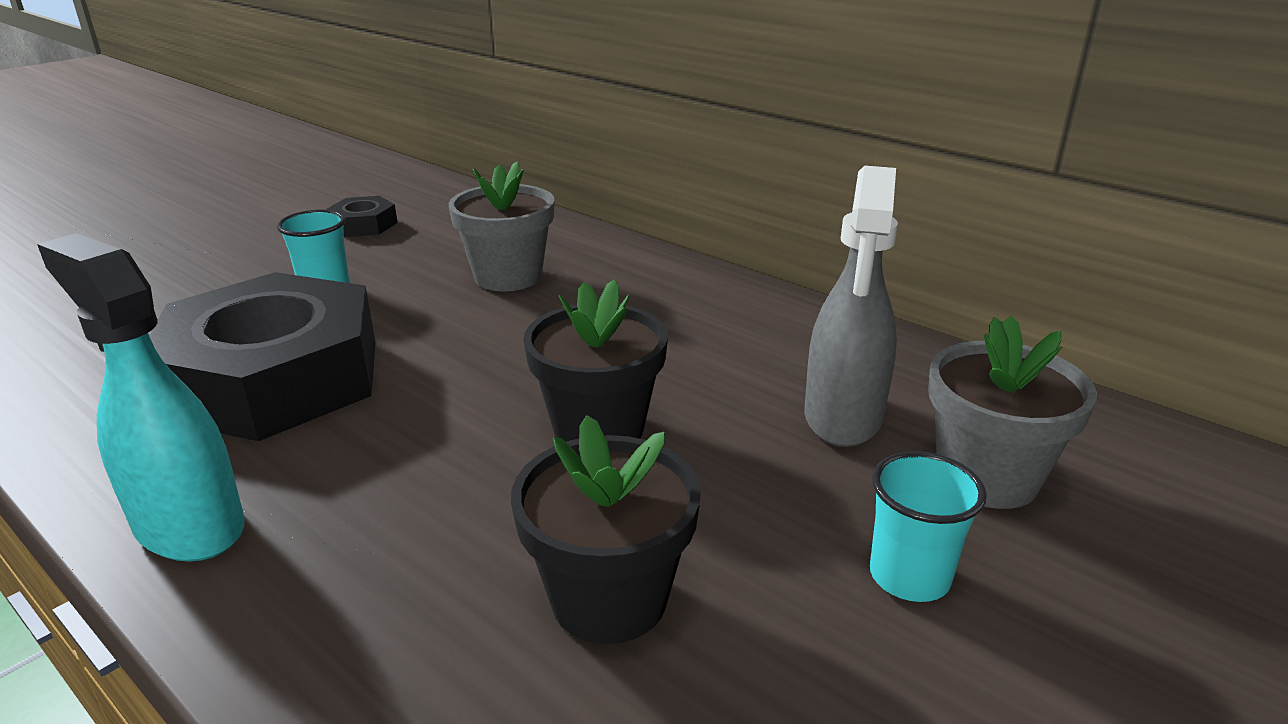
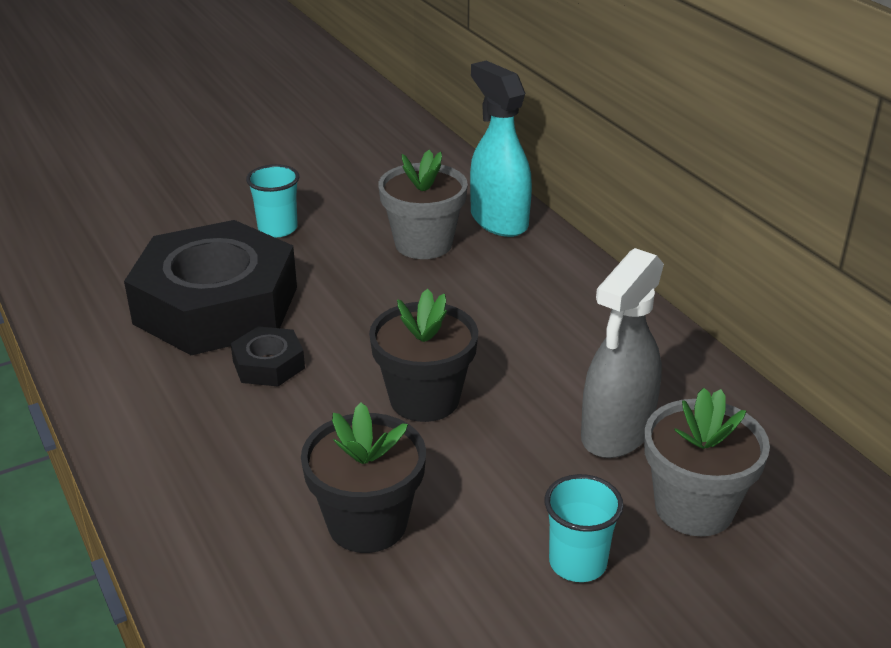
camera: 20 degrees right, 5 degrees up
turquoise spray bottle [37,233,245,561] -> turquoise spray bottle moved to [470,61,532,237]
black nut [326,196,398,237] -> black nut moved to [231,326,305,386]

